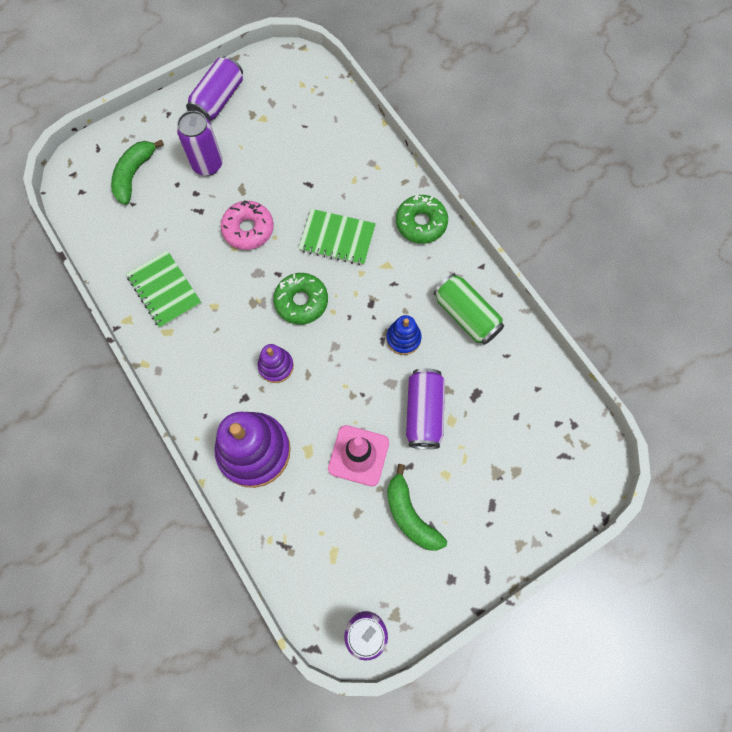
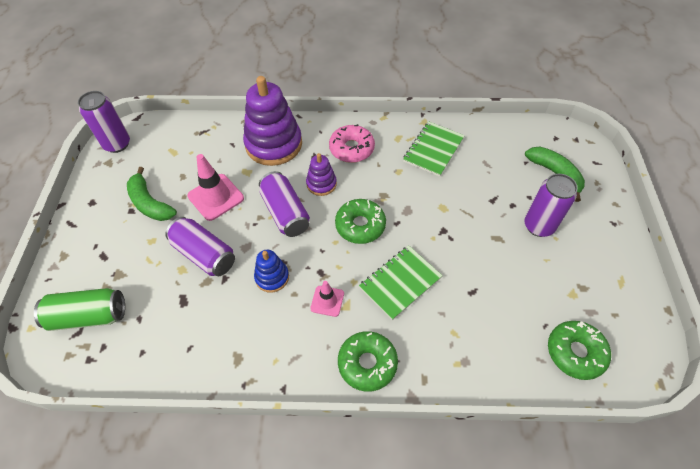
camera: 125 degrees right, 15 degrees down
green notebook [126,250,202,328] -> green notebook turned 60 degrees counterclockwise [403,122,465,177]
purple can [186,56,243,121] -> purple can moved to [259,171,310,237]
pink donut [220,200,274,250] -> pink donut moved to [329,124,375,163]
green banana [387,464,447,551] -> green banana turned 135 degrees counterclockwise [127,167,177,221]
green can [434,274,504,345] -> green can moved to [34,288,125,331]
none -> pink traffic cone [310,281,344,317]
none -> green donut [548,321,611,380]

